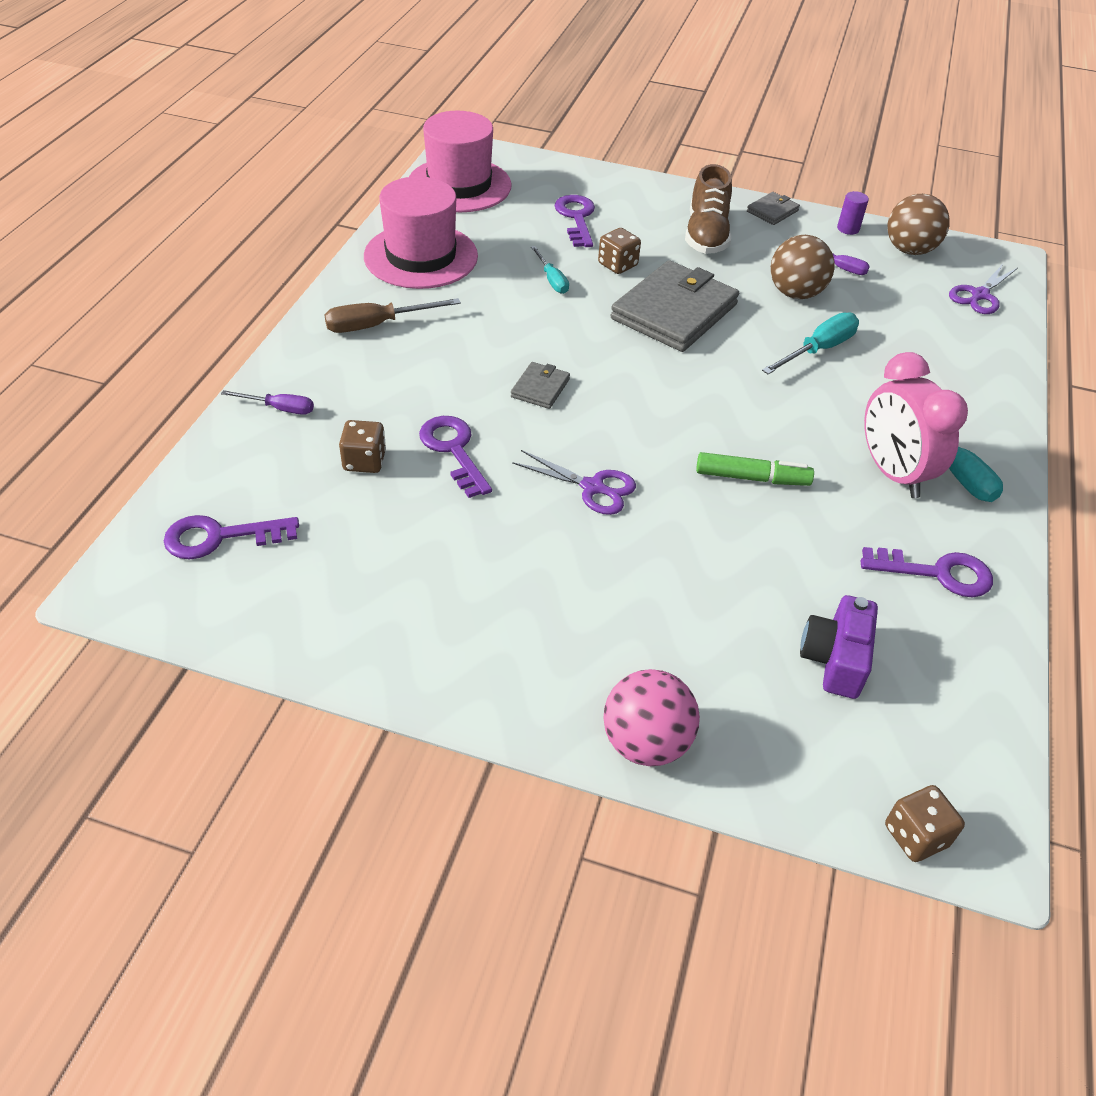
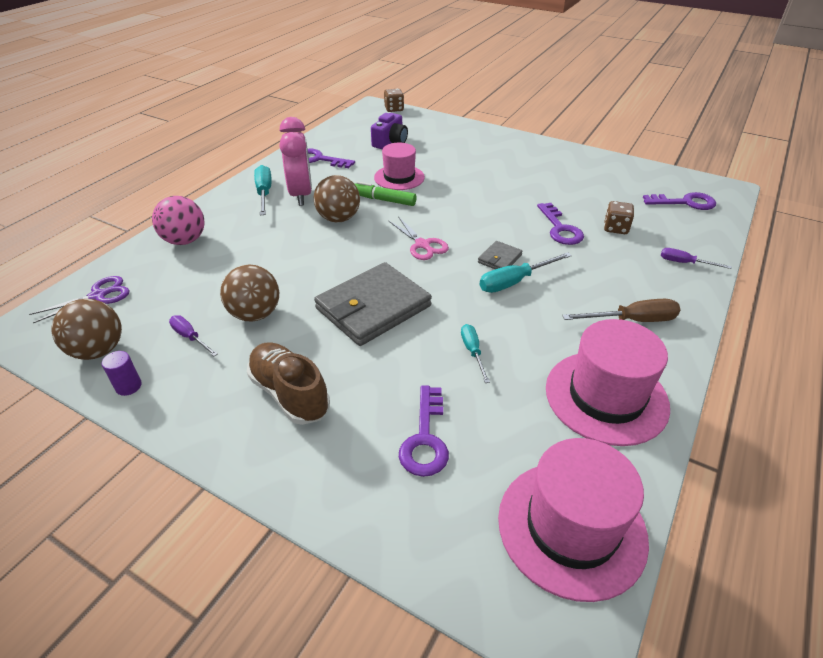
camera: 165 degrees left, 5 degrees down
purple scissors [512,450,636,515] -> none
brown dice [598,228,641,274] -> none
pink ball [604,669,700,766] -> pink ball moved to [152,196,205,245]
brown shoe [685,164,732,254] -> brown shoe turned 60 degrees counterclockwise [247,342,330,425]
grey wallet [747,192,800,225] -> none
turquoise screwdriver [762,312,859,374] -> turquoise screwdriver moved to [480,252,572,293]
none -> brown ball [314,175,360,222]
none -> pink hat [374,143,425,190]
none -> pink scissors [389,217,449,260]

